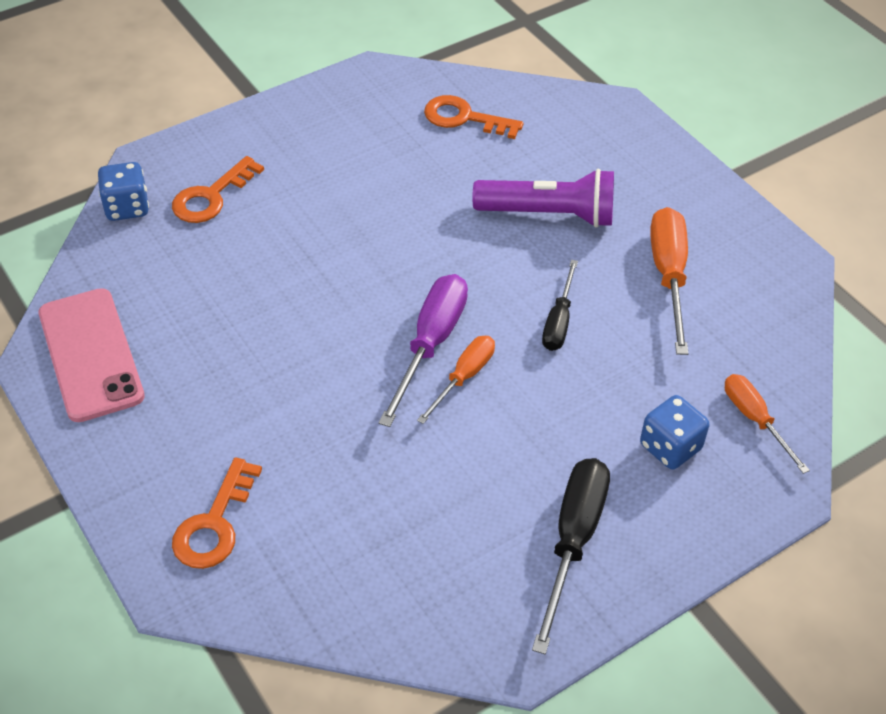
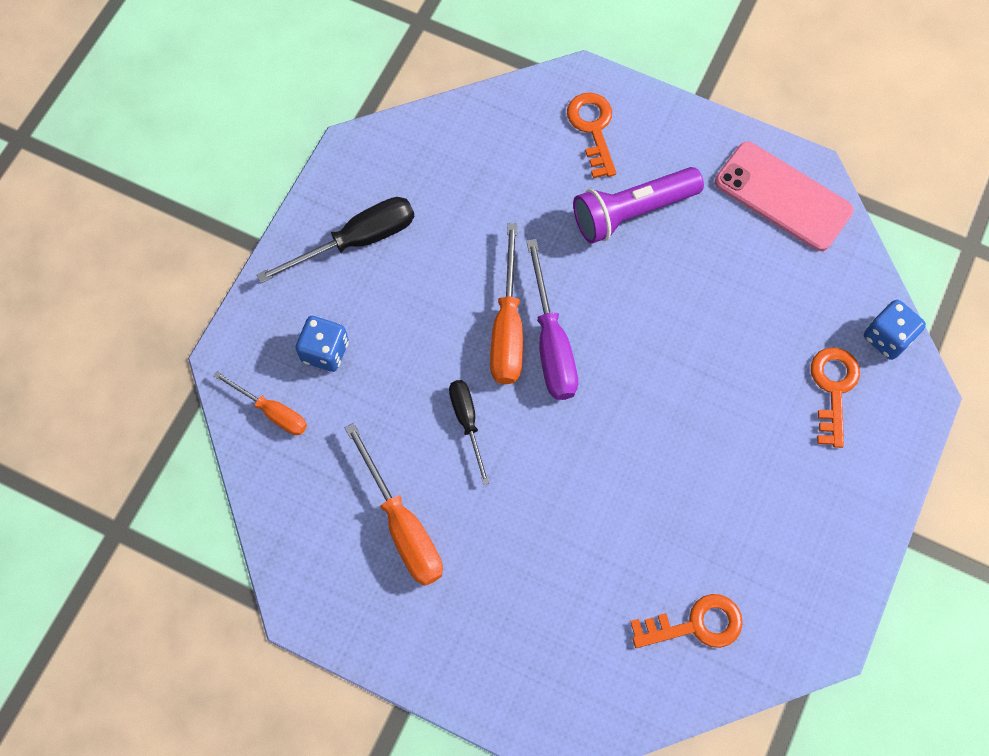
camera: 150 degrees right, 20 degrees up
orange screwdriver [417,336,495,424] -> orange screwdriver [490,223,523,384], size x1.60
purple flashlight [473,169,614,228] -> purple flashlight moved to [573,167,704,244]
black screwdriver [532,458,610,654] -> black screwdriver turned 105 degrees counterclockwise [257,197,414,283]

